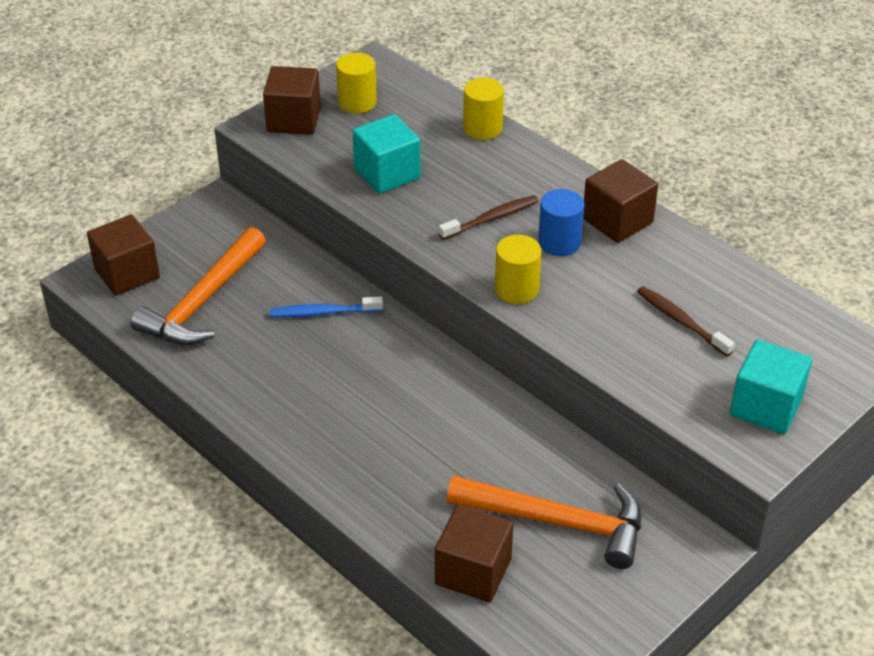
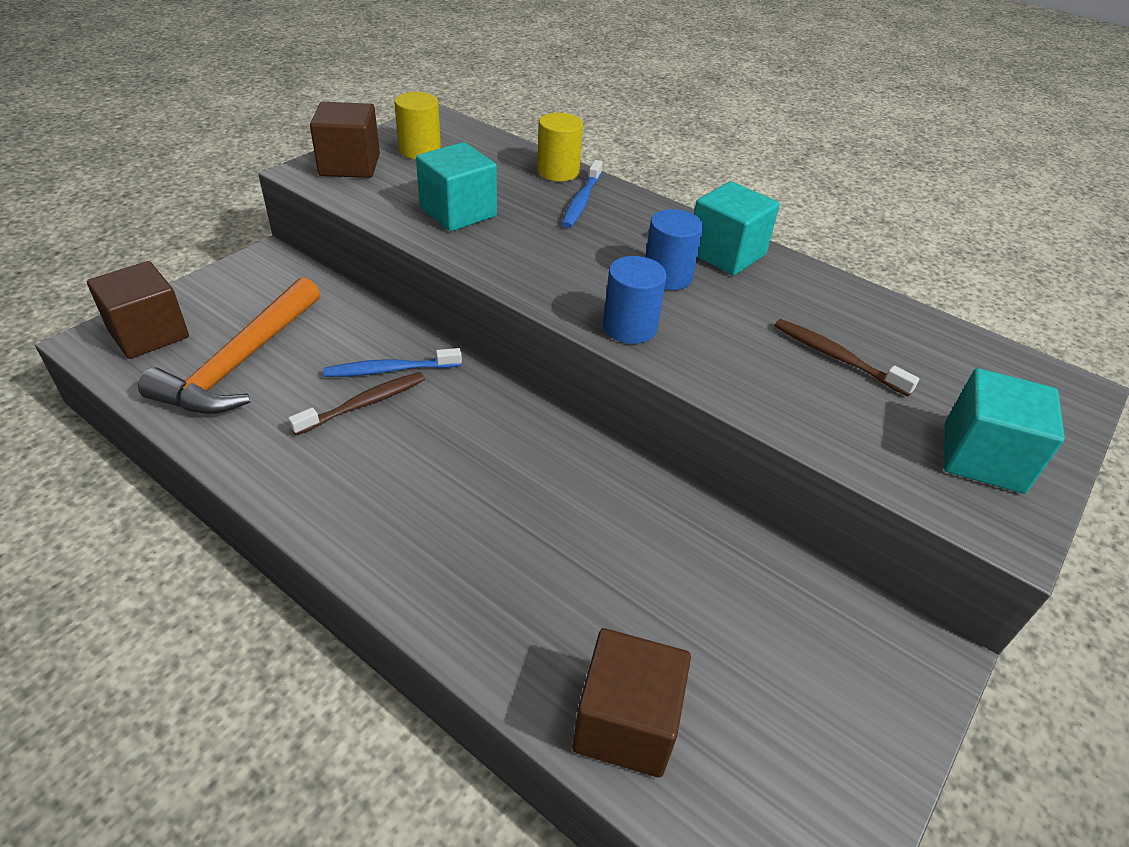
camera: 10 degrees left, 0 degrees up
brown toothbrush [439,195,538,240] -> brown toothbrush moved to [288,372,425,435]
orange hammer [447,475,641,569] -> none
yellow cylinder [495,235,541,304] -> blue cylinder [603,256,667,344]
brown cube [583,159,658,243] -> turquoise cube [694,181,780,275]
none -> blue toothbrush [562,160,603,228]

